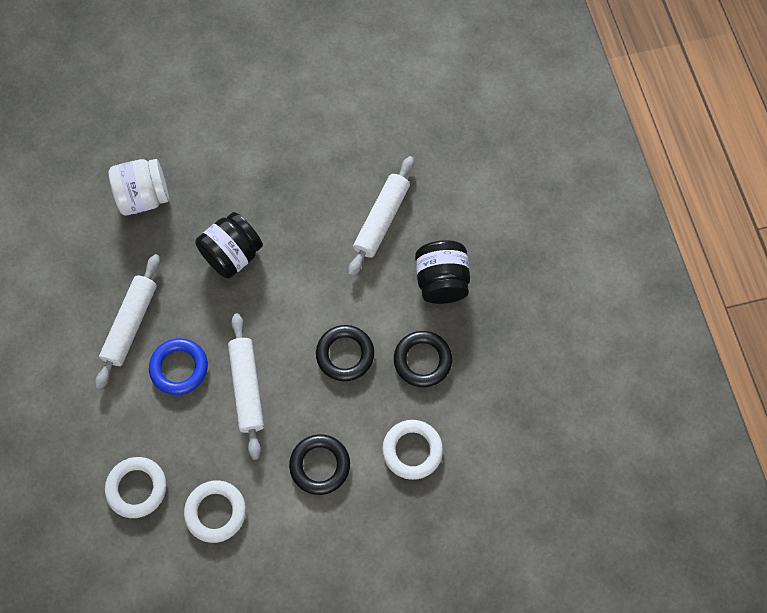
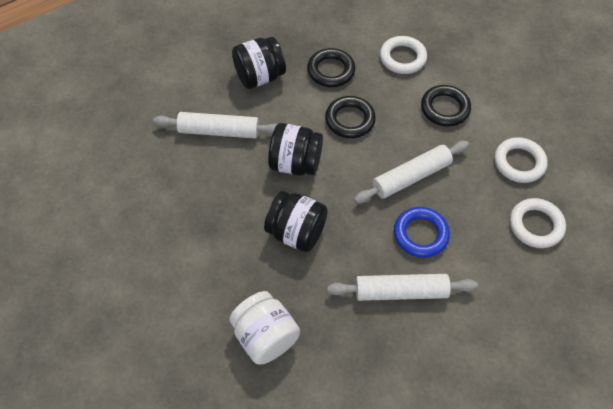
camera: 110 degrees left, 10 degrees down
none -> black jar [268,123,323,176]

